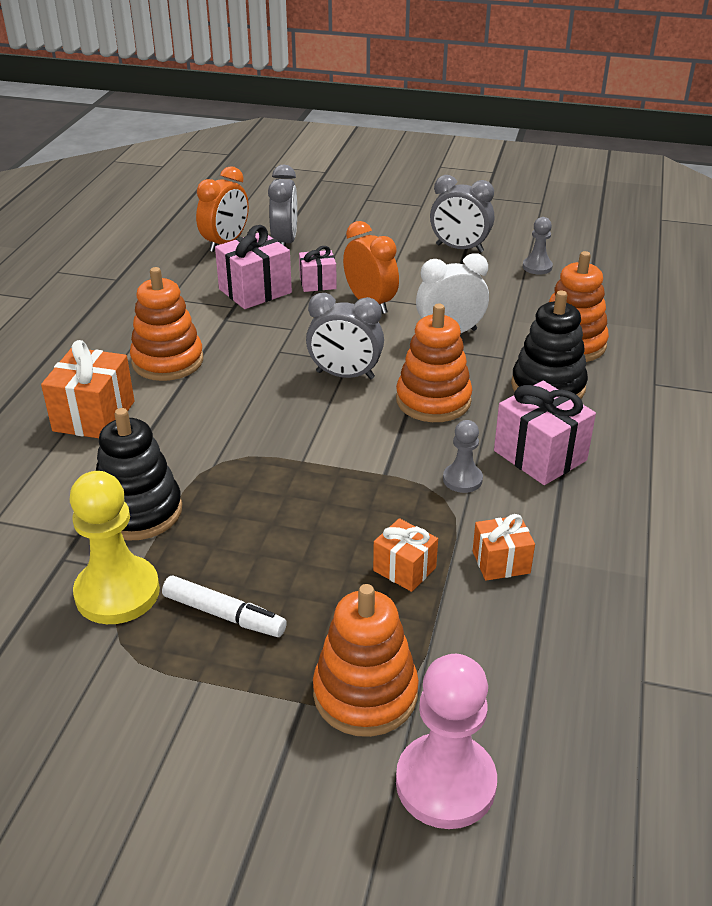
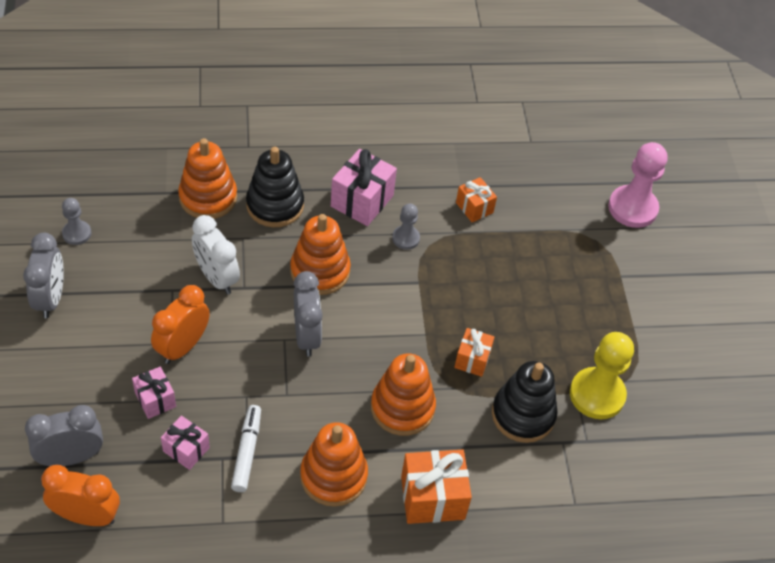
camera: 115 degrees left, 15 degrees up
white marker [162,576,287,637] -> white marker moved to [231,405,261,492]
pink gift [215,225,292,309] -> pink gift [161,416,210,470], size x0.60
orange stacking toy [313,584,419,737] -> orange stacking toy moved to [371,353,436,436]
orange gift [373,518,438,592] -> orange gift moved to [454,328,494,377]

